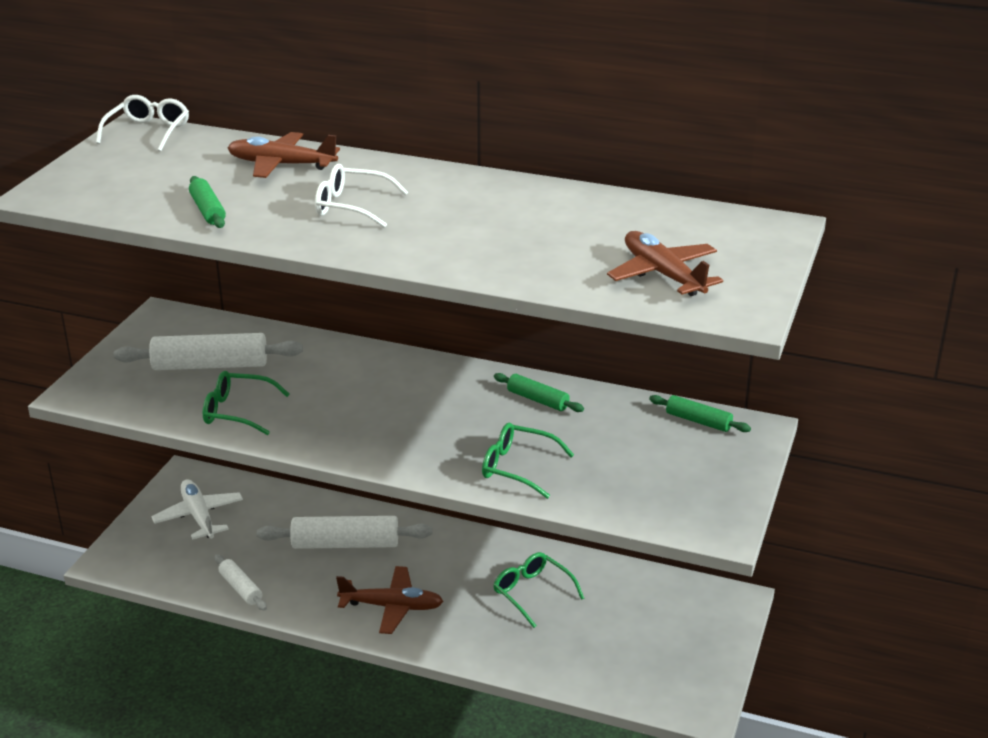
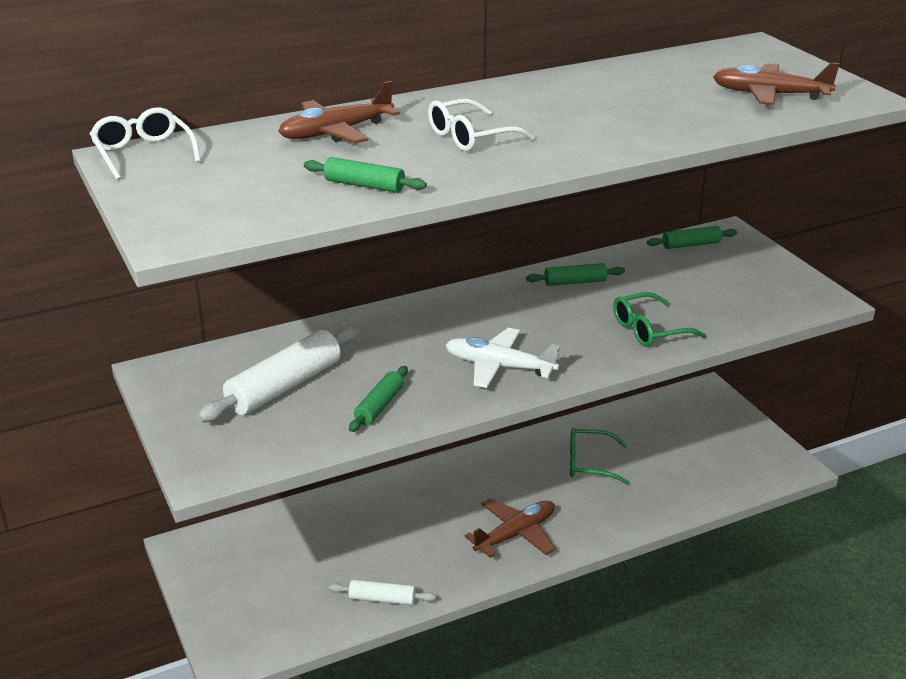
camera: 45 degrees left, 0 degrees up
white plane [151,479,243,539] -> white plane moved to [446,328,560,388]
green glasses [203,371,290,435] -> green rolling pin [349,366,408,432]
white rolling pin [257,516,432,549] -> none

